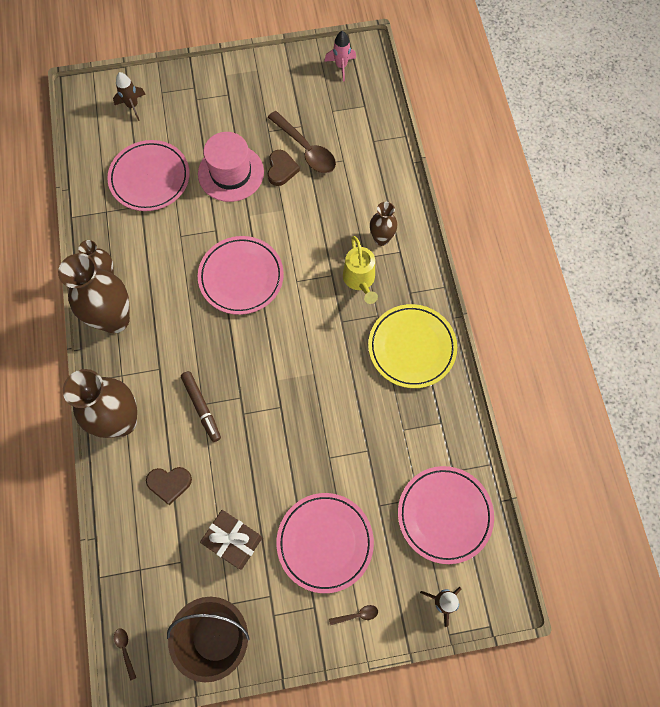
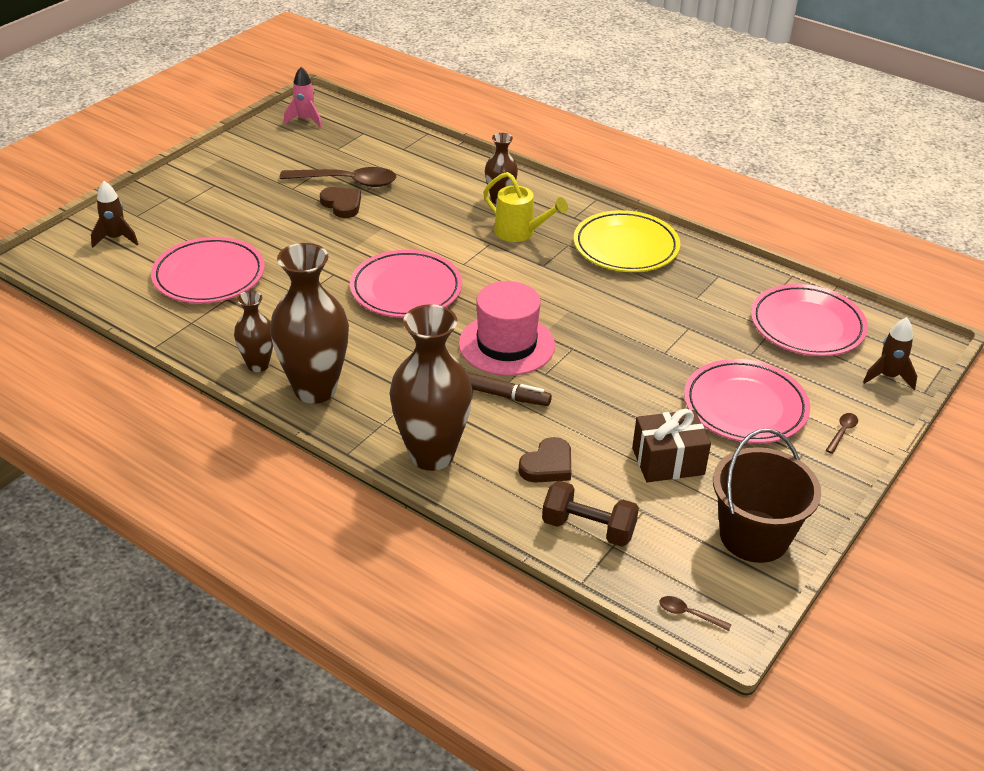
camera: 45 degrees left, 30 degrees down
pink hat [198,132,264,202] -> pink hat moved to [459,281,555,376]
none -> brown dumbbell [542,481,639,547]

